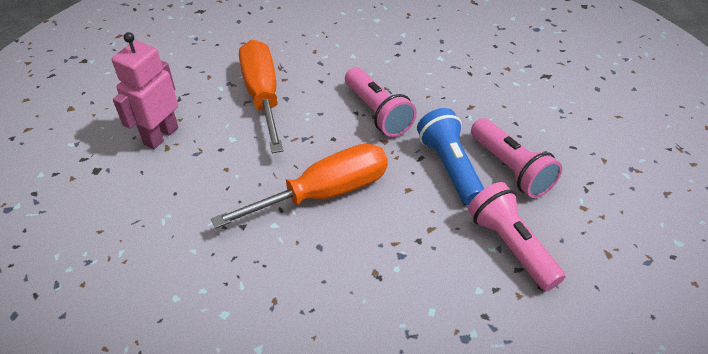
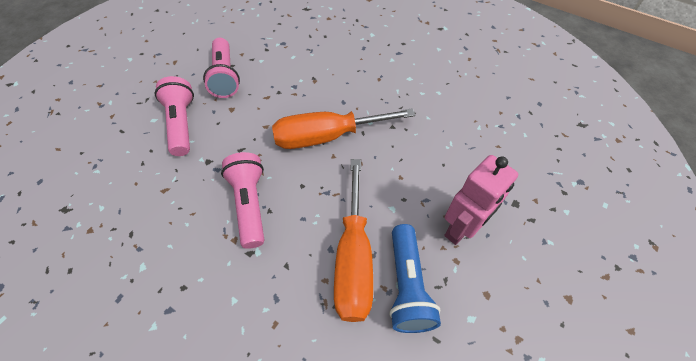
camera: 165 degrees left, 10 degrees up
blue flashlight [417,108,484,205] -> blue flashlight moved to [389,224,441,333]

